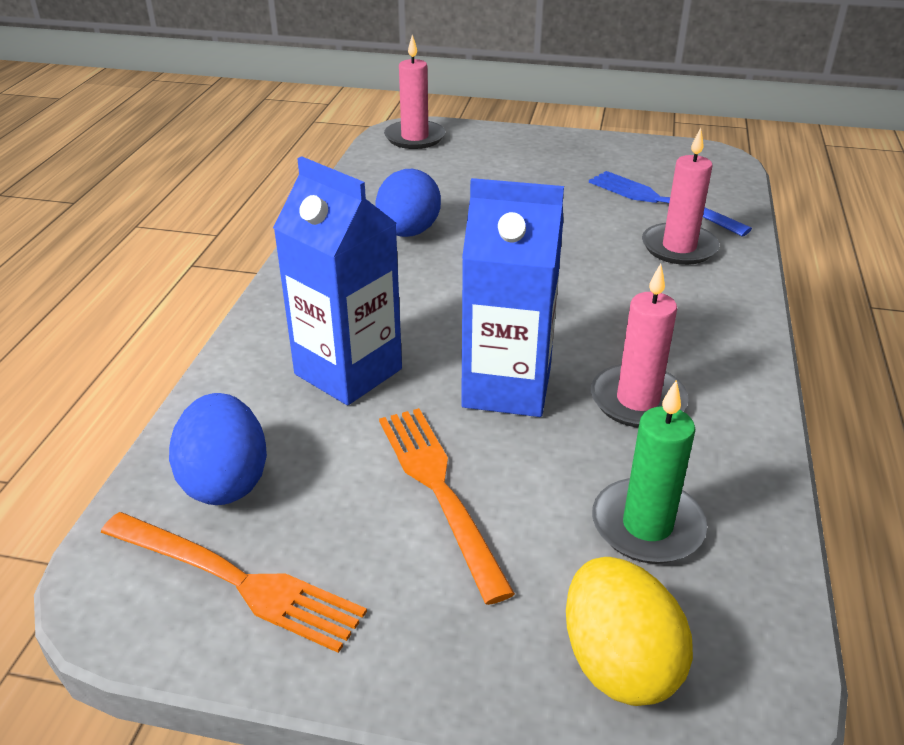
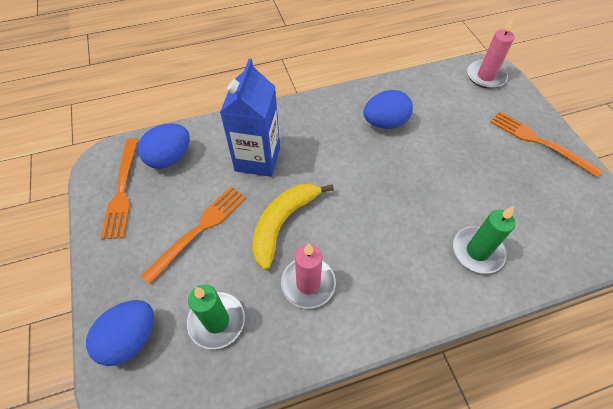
camera: 60 degrees right, 20 degrees up
blue carton [461,178,564,417] -> yellow banana [252,183,334,270]
yellow egg [566,557,693,706] -> blue egg [86,300,154,366]
blue fork [589,171,752,237] -> none
pink candle [642,128,719,265] -> green candle [453,206,516,274]
none -> orange fork [490,111,603,178]

